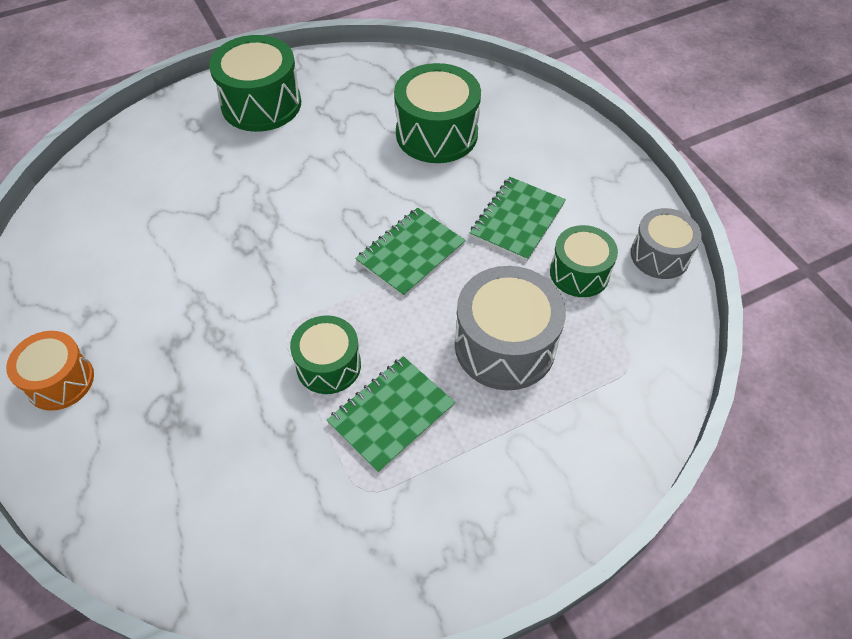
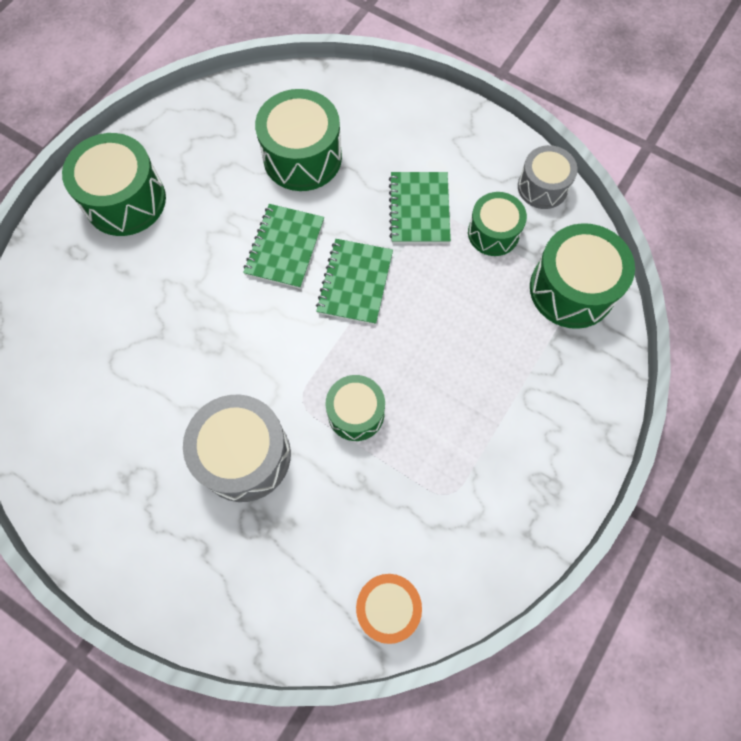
camera: 30 degrees left, 15 degrees up
orange drum [6,331,94,411] -> orange drum moved to [356,574,422,644]
green notebook [327,356,455,473] -> green notebook moved to [243,204,324,289]
grey drum [455,266,566,390] -> grey drum moved to [183,395,291,502]
none -> green drum [530,223,635,329]

